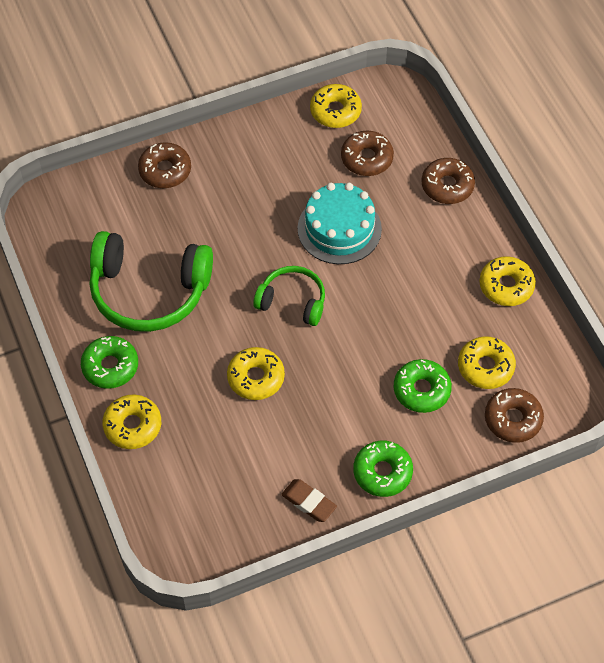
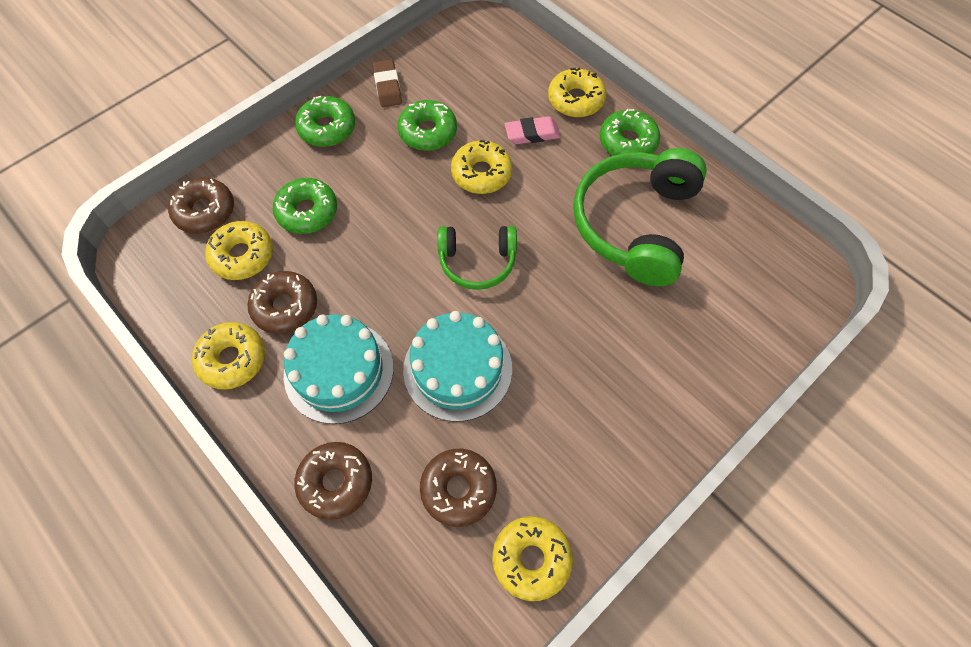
camera: 160 degrees right, 5 degrees up
green headphones [90,231,213,332] -> green headphones turned 60 degrees counterclockwise [573,148,707,286]
brown donut [138,142,191,188] -> brown donut moved to [247,271,317,334]
brown eraser [281,479,337,522] -> brown eraser turned 60 degrees clockwise [373,59,402,107]
none -> turquoise cake [284,314,394,424]
none -> green donut [397,100,457,151]
none -> pink eraser [505,116,561,144]

